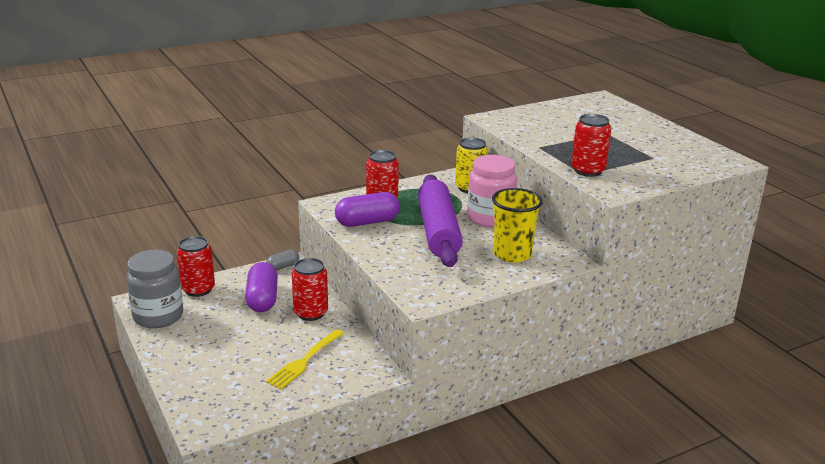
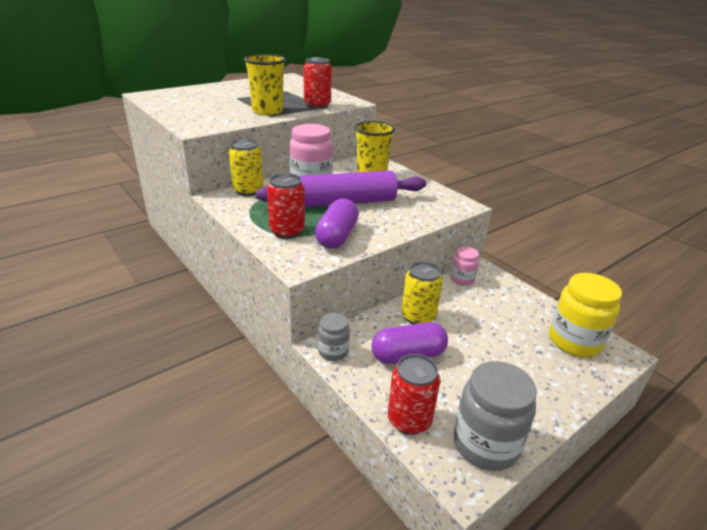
camera: 100 degrees left, 5 degrees up
grey capsule [266,250,299,271] -> grey jar [318,313,350,361]
yellow fork [266,329,344,390] -> none
red can [292,258,328,321] -> yellow can [402,262,443,324]
purple capsule [335,192,400,227] -> purple capsule turned 45 degrees clockwise [315,199,359,249]
none -> yellow cup [244,54,286,115]
none -> pink jar [451,247,479,286]
none -> yellow jar [549,273,622,357]

